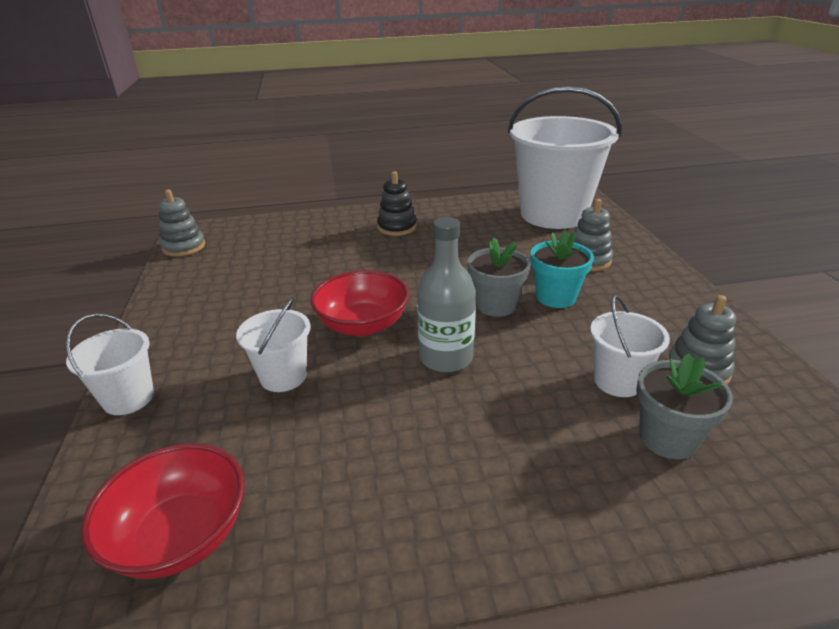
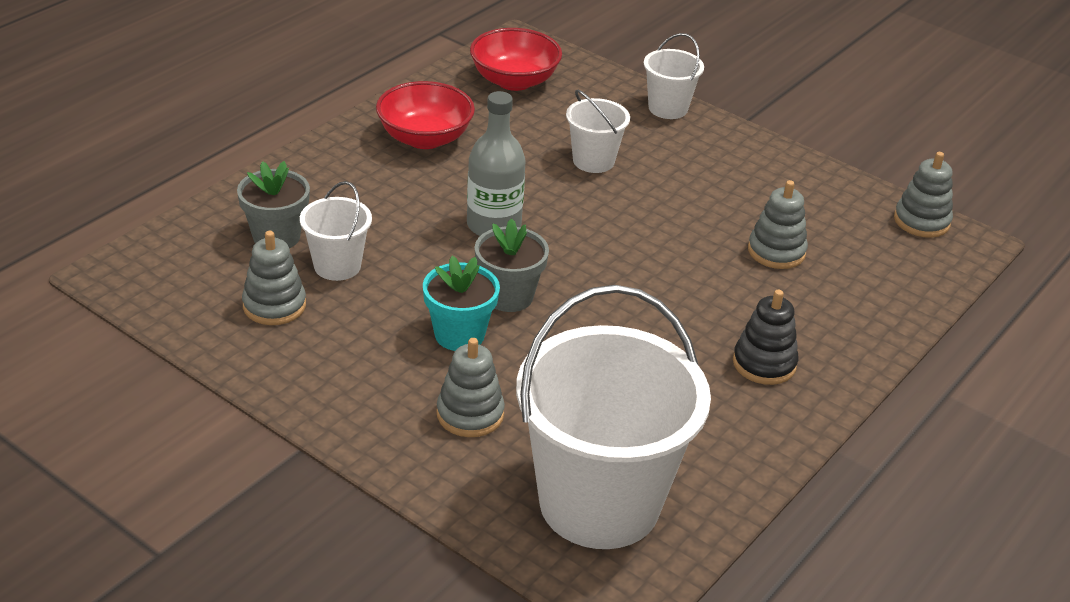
camera: 135 degrees right, 5 degrees up
red bowl [310,270,409,337] -> red bowl moved to [376,81,475,149]
none -> grey stacking toy [748,180,808,269]

